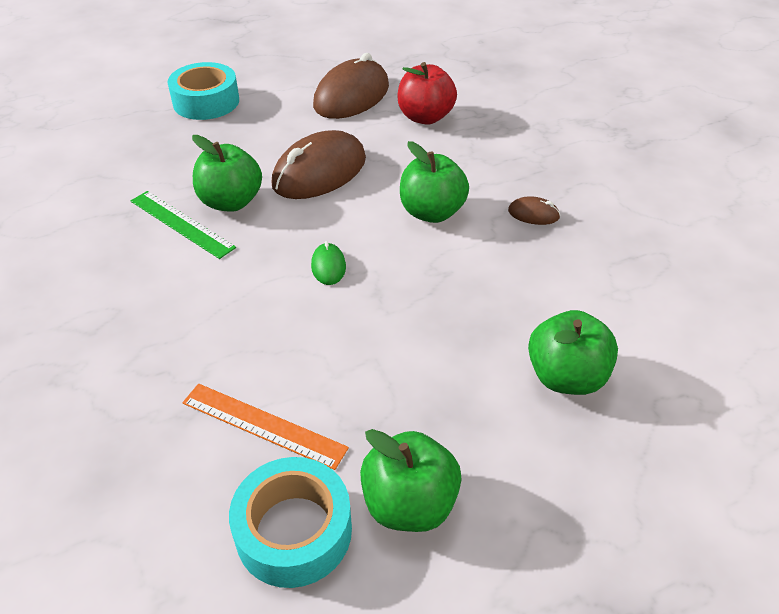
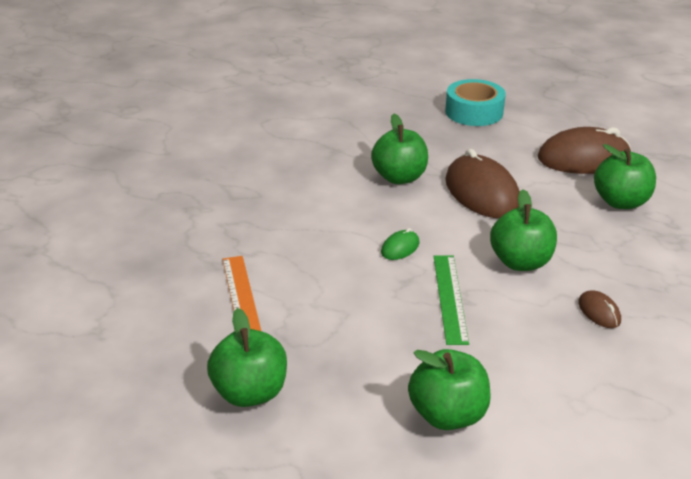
camera: 50 degrees right, 10 degrees down
green ruler [131,191,236,259] -> green ruler moved to [434,255,469,345]
turquoise tape [229,457,352,588] -> none
brown mouse [271,130,366,199] -> brown mouse turned 60 degrees clockwise [445,149,520,218]
red apple [397,62,457,125] -> green apple [594,144,656,209]

